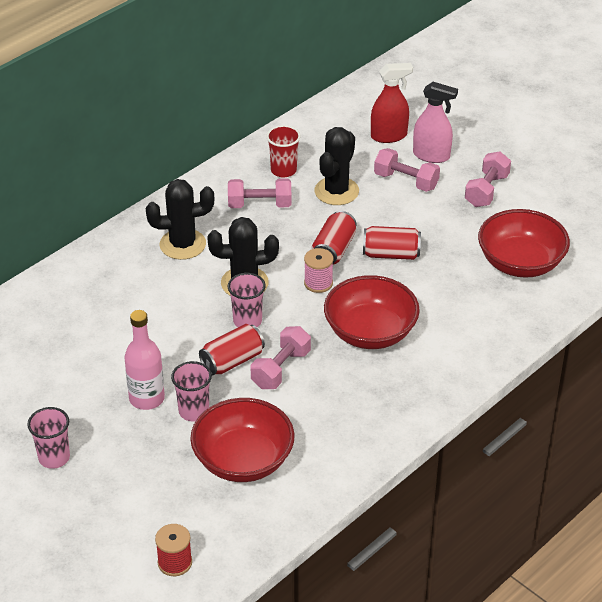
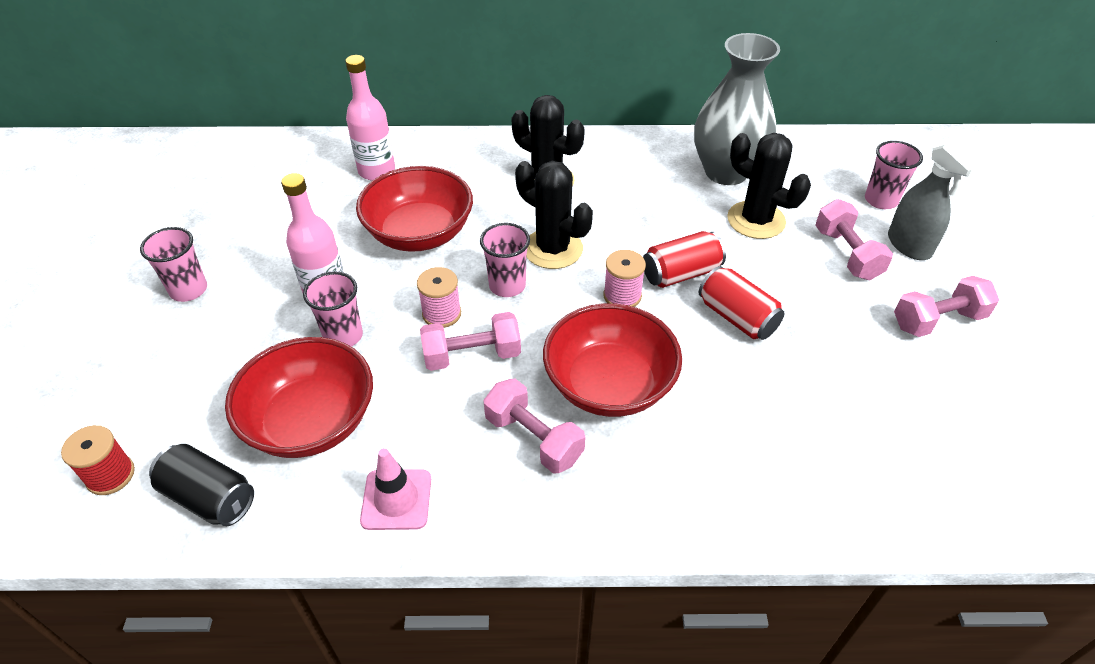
camera: 45 degrees right, 5 degrees up
red can [199,324,265,376] -> pink spool [417,267,461,328]
pink dumbbell [228,178,292,208] -> pink dumbbell moved to [483,379,585,473]
red cup [266,125,301,177] -> grey vase [694,33,780,185]
black cactus [314,127,359,205] -> black cactus turned 60 degrees clockwise [727,133,811,239]
red spray bottle [371,63,413,143] -> pink cup [865,141,923,209]
pink spray bottle [413,82,458,163] -> grey spray bottle [888,142,981,260]
red bowl [478,209,570,278] -> red bowl moved to [356,166,473,252]
none -> black can [149,444,254,526]
none -> pink bottle [345,55,395,181]
none -> pink traffic cone [360,448,431,530]

